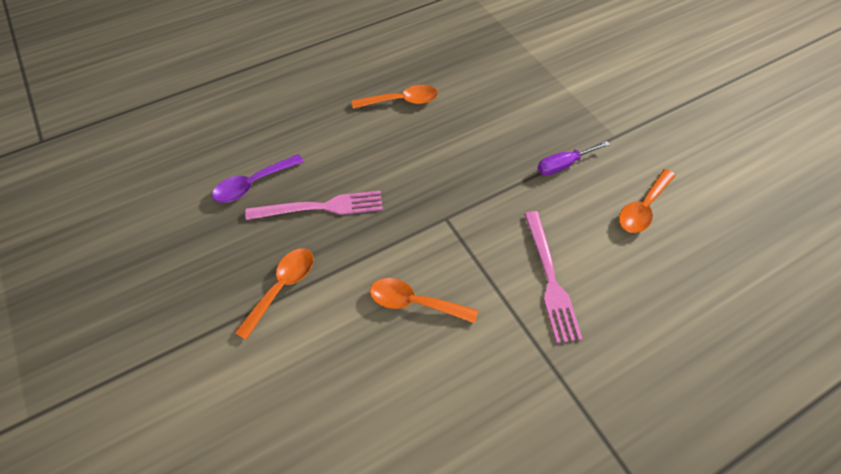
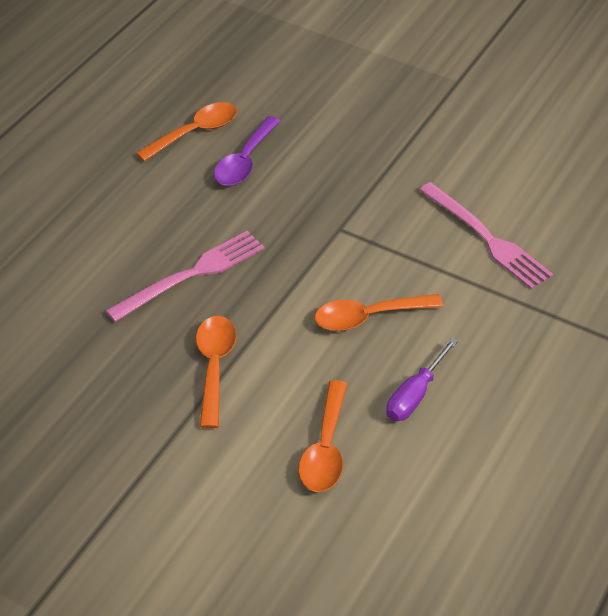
camera: 30 degrees left, 10 degrees down
purple spoon [212,154,304,203] -> purple spoon moved to [214,116,281,186]
purple screwdriver [538,141,610,176] -> purple screwdriver moved to [386,338,458,421]
orange spoon [619,169,676,233] -> orange spoon moved to [298,380,347,492]

